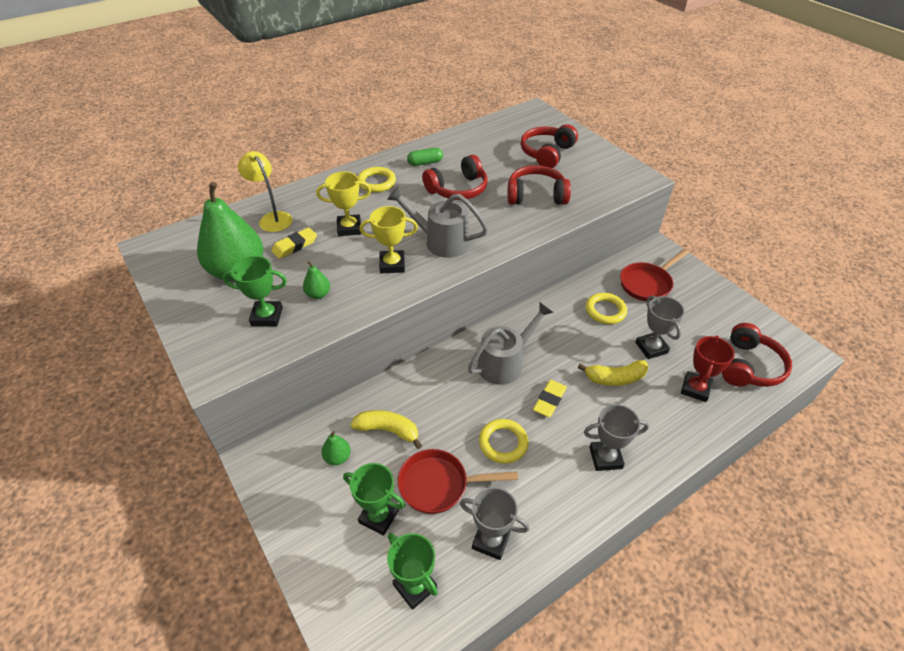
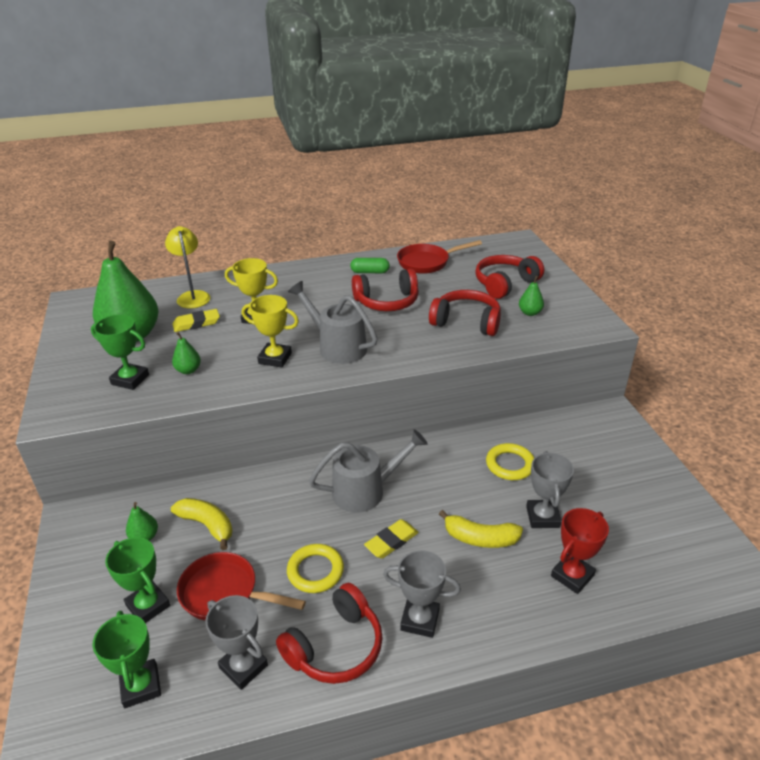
camera: 20 degrees right, 10 degrees down
yellow ring [358,167,396,192] -> none
red pan [620,249,689,301] -> red pan moved to [397,240,482,274]
red headphones [722,323,792,387] -> red headphones moved to [276,583,383,684]
none -> green pear [519,276,544,316]

